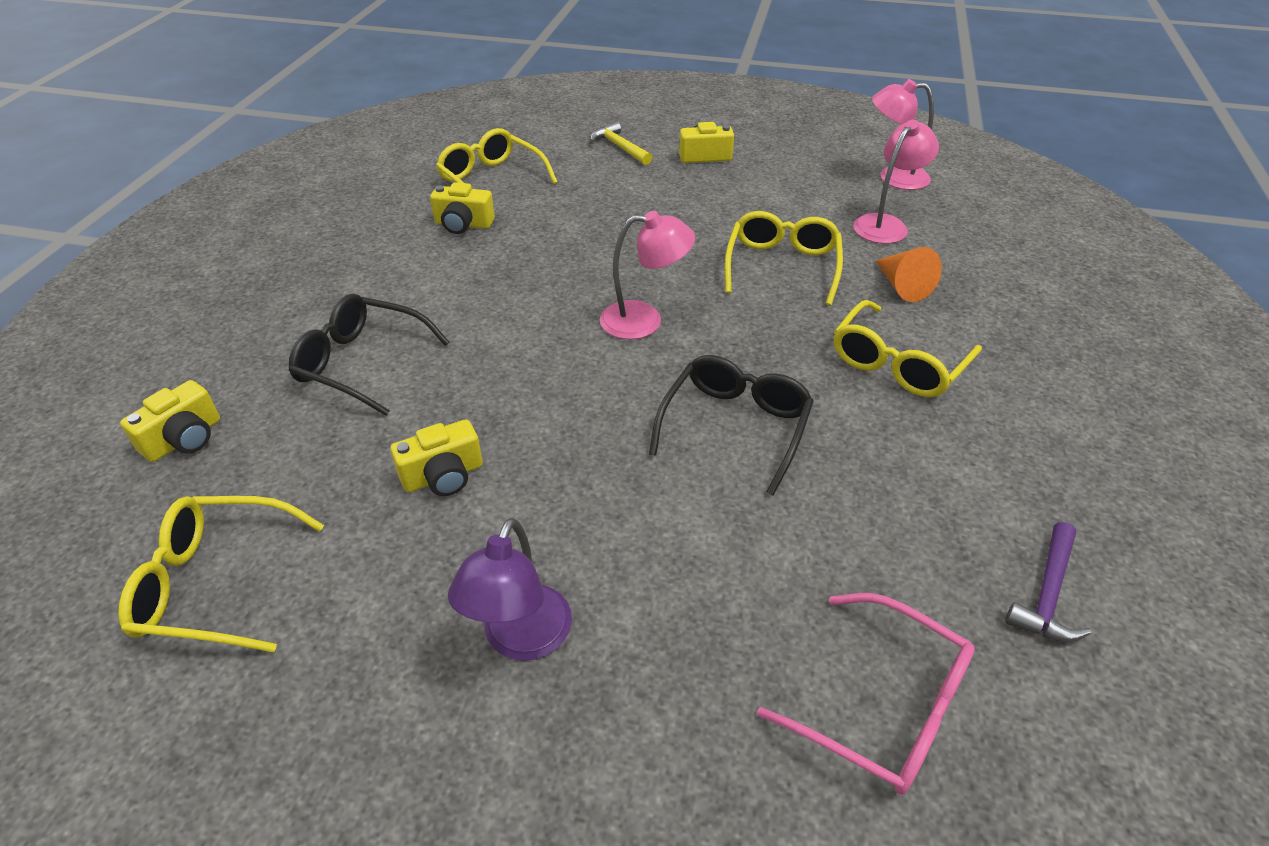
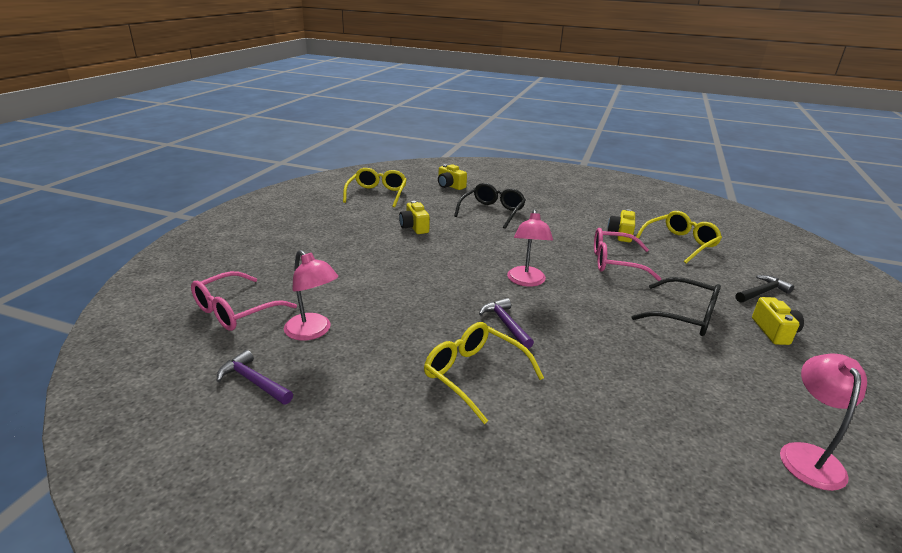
camera: 95 degrees right, 15 degrees down
purple lamp [448,518,572,661] -> none
yellow hammer [590,121,653,165] -> black hammer [736,275,794,303]
black glasses [649,355,814,495] -> black glasses moved to [631,277,721,336]
yellow glasses [725,211,843,305] -> none
pink lamp [853,120,939,244] -> pink lamp moved to [284,250,338,341]
orange cone [876,247,942,302] -> none
none -> purple hammer [479,298,534,349]
none -> pink glasses [594,228,661,281]

